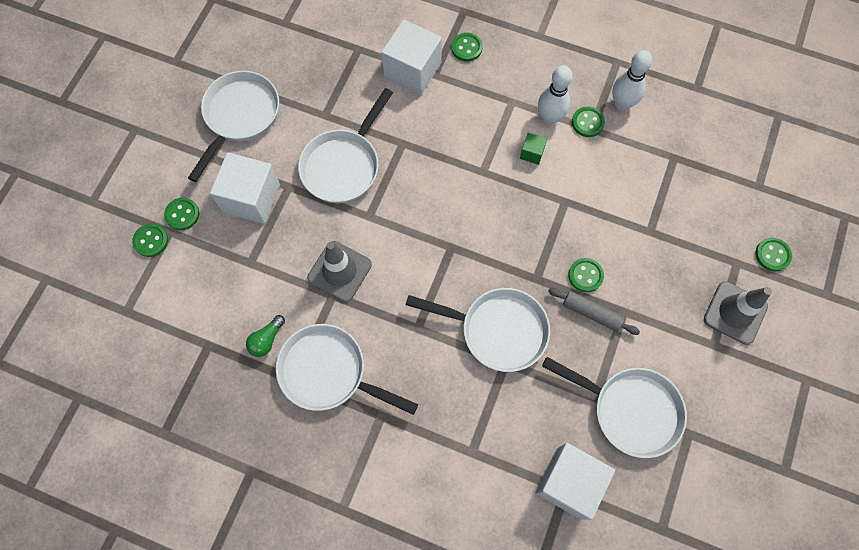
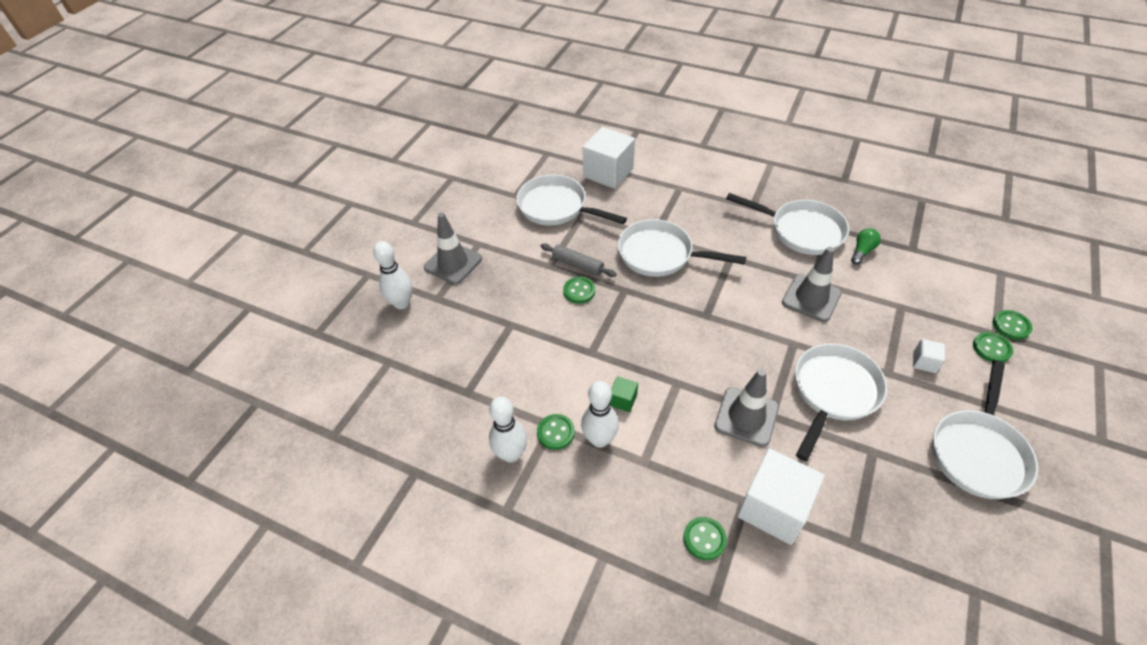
camera: 175 degrees left, 20 degrees down
white cube [210,152,280,224] -> white cube [913,339,945,373], size x0.45
green button [755,238,792,272] -> white bowling pin [373,241,412,309]
none -> grey traffic cone [714,369,779,447]

